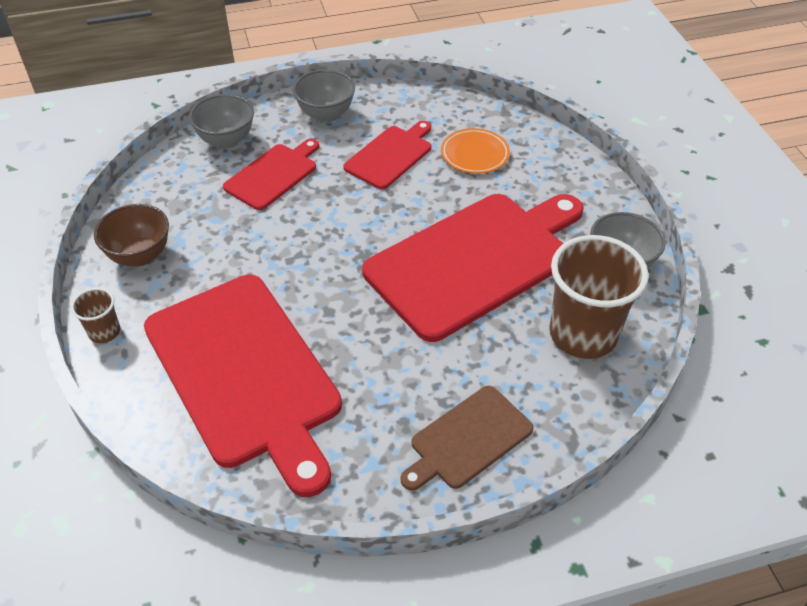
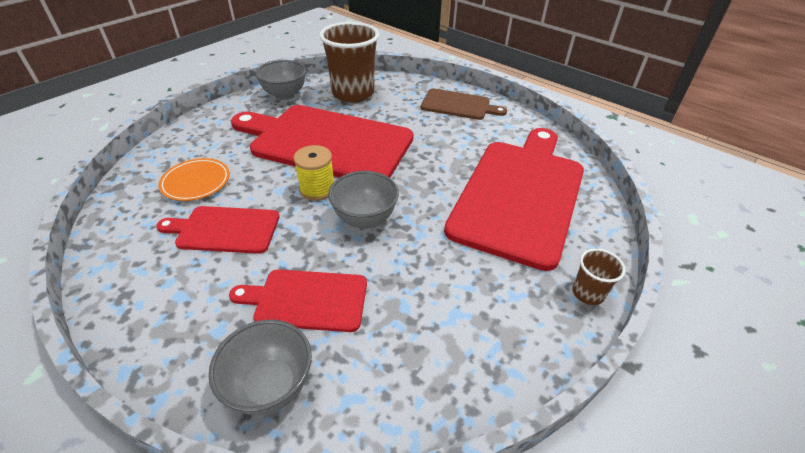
camera: 125 degrees left, 5 degrees down
brown bowl [94,204,169,266] -> none
grey bowl [293,69,355,122] -> grey bowl moved to [328,171,399,229]
none -> yellow spool [294,145,334,201]

